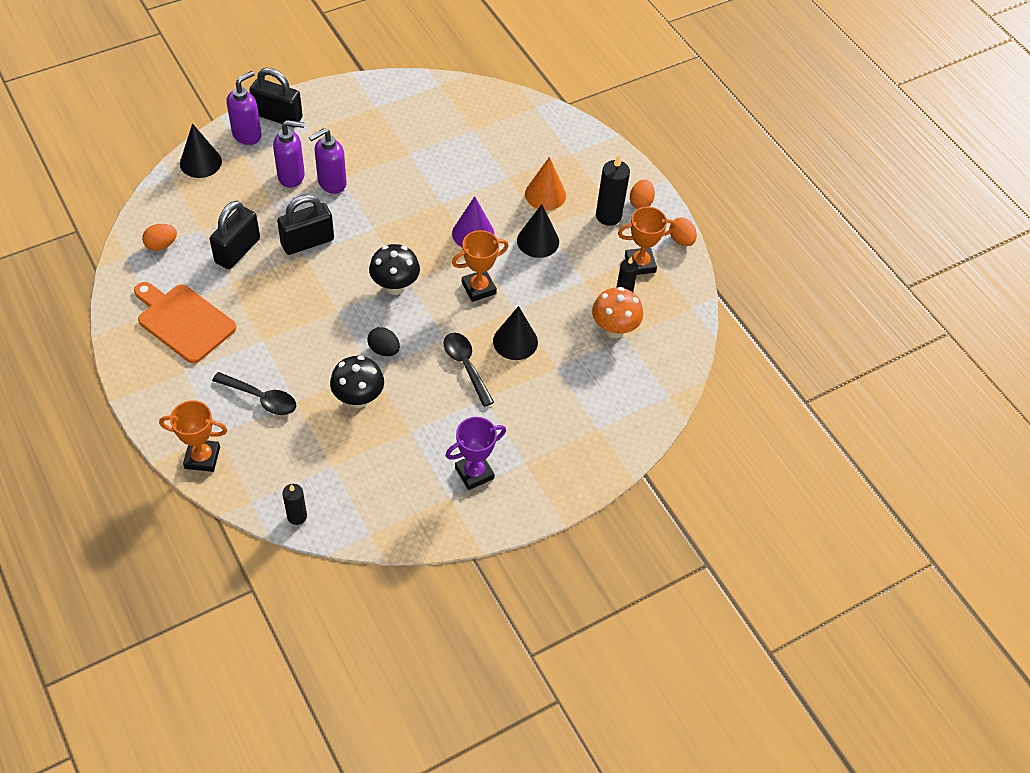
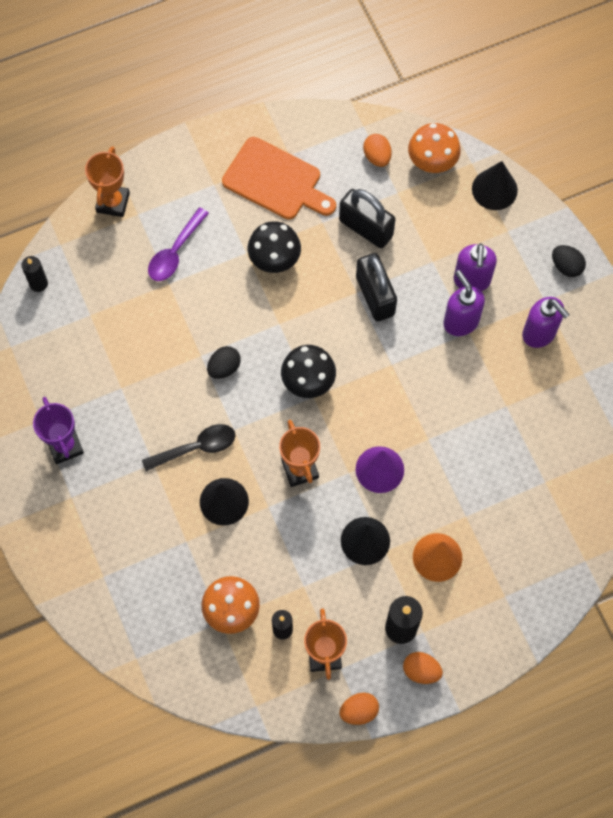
camera: 100 degrees right, 15 degrees up
orange cutting board [134,282,237,363] -> orange cutting board turned 75 degrees clockwise [222,137,336,219]
black spoon [212,372,296,415] -> purple spoon [148,207,209,281]
purple soap dispenser [227,71,262,145] -> purple soap dispenser moved to [522,297,570,348]
black padlock [249,68,303,127] -> black egg [552,245,586,277]
black mushroom [330,356,384,408] -> black mushroom moved to [248,221,301,273]
none -> orange mushroom [408,123,461,173]

